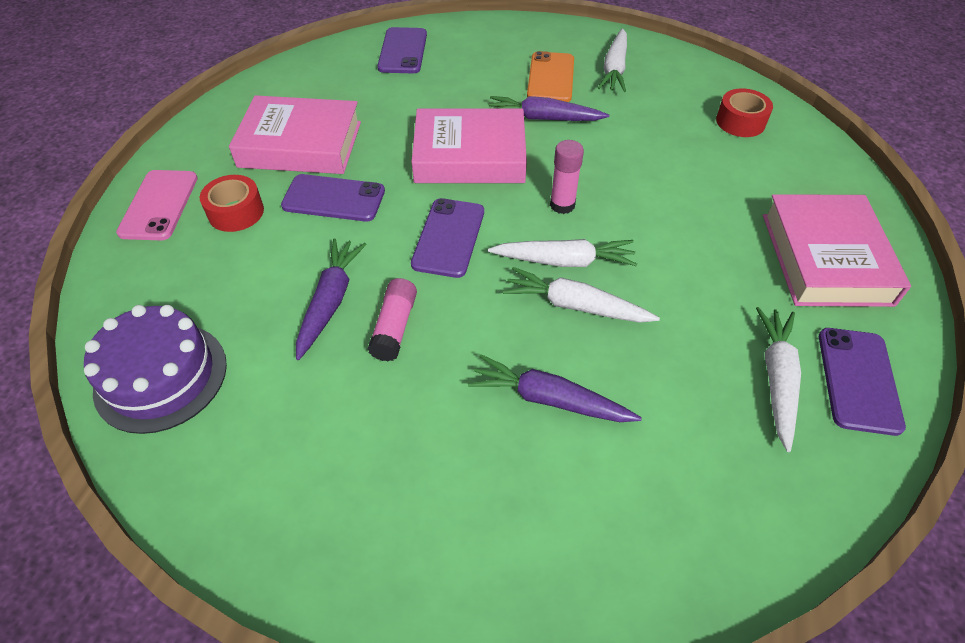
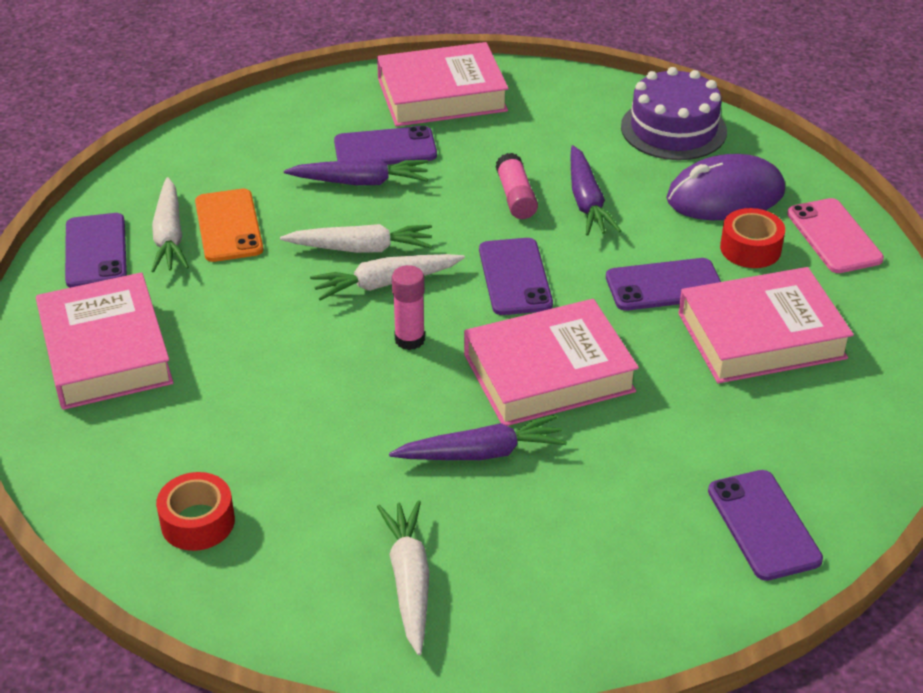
camera: 160 degrees right, 10 degrees down
orange phone [527,51,574,102] -> orange phone moved to [195,189,263,262]
none -> purple phone [334,126,437,165]
none -> pink book [377,42,509,127]
none -> purple mouse [666,154,785,220]

